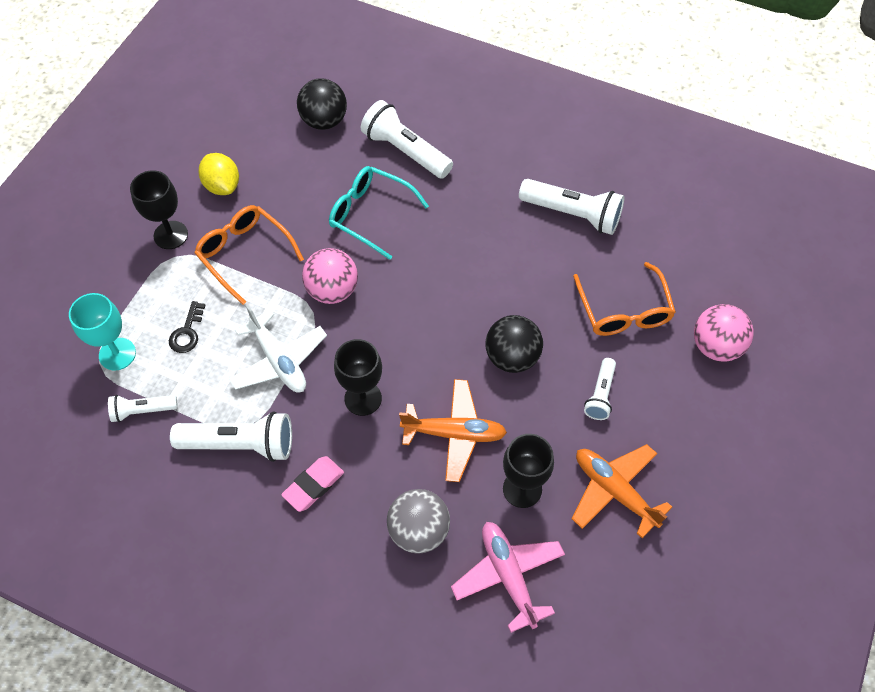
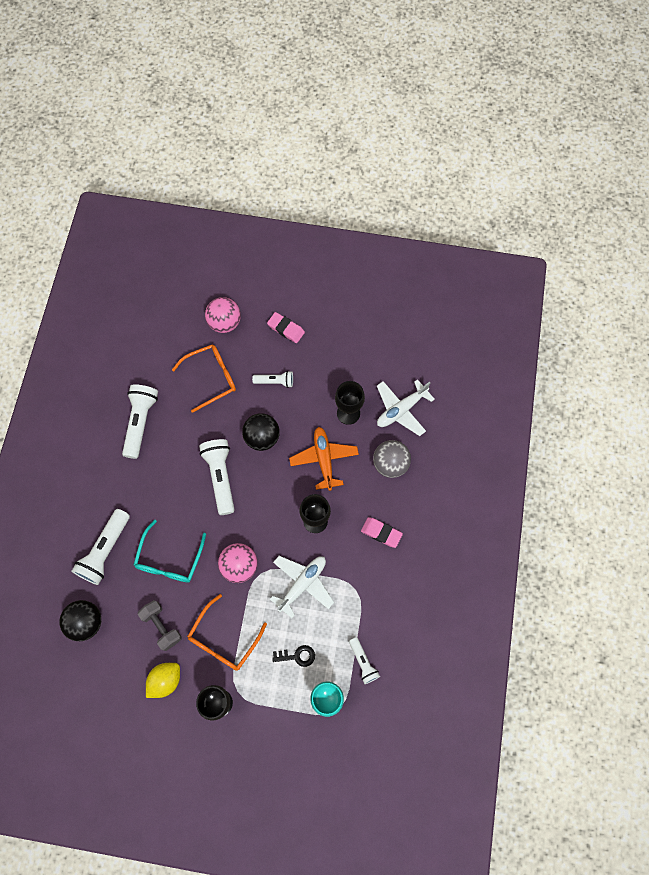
camera: 105 degrees left, 10 degrees up
white flashlight [170,411,292,462] -> white flashlight moved to [199,439,235,515]
pink plane [451,522,565,633] -> white plane [377,379,435,436]
orange plane [572,444,672,538] -> none
none -> grey dumbbell [137,600,182,651]
none -> pink eraser [267,312,305,343]

